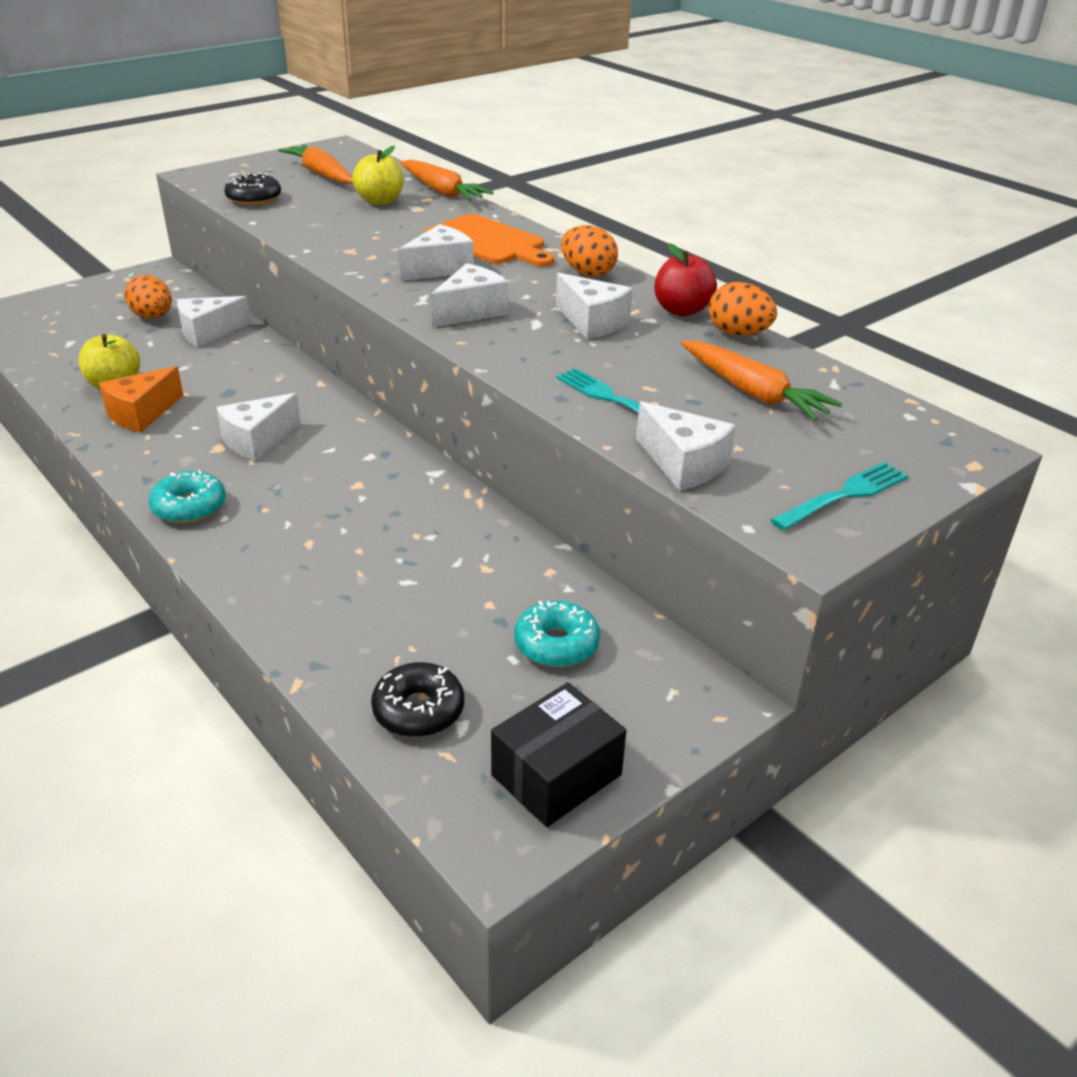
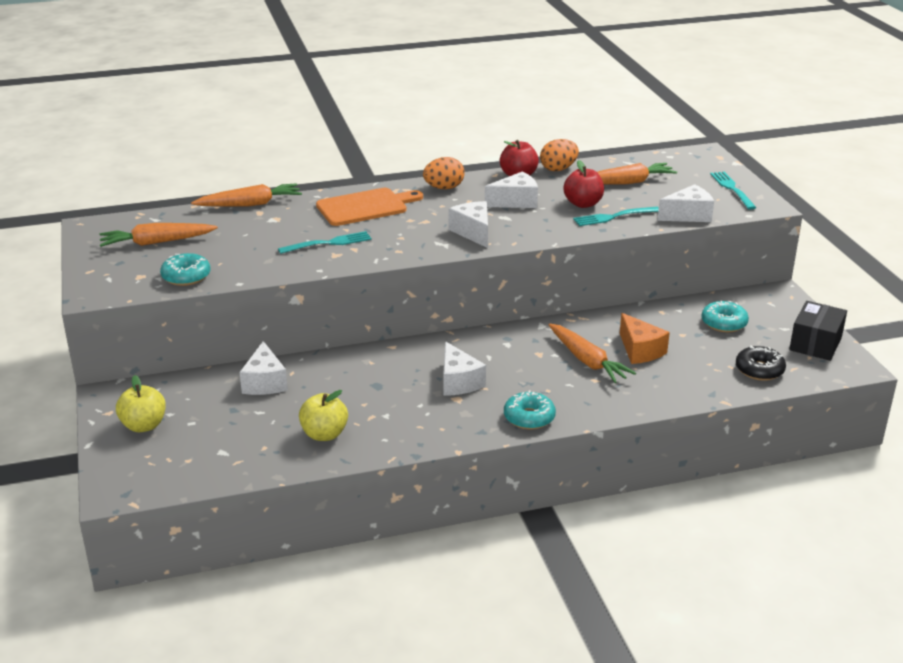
camera: 65 degrees left, 5 degrees down
orange cheese [99,366,184,432] -> orange cheese moved to [620,313,670,364]
orange egg [124,275,172,319] -> none
black donut [224,173,281,206] -> turquoise donut [160,253,211,286]
yellow apple [352,146,403,205] -> yellow apple moved to [116,375,166,432]
white cheese [399,224,474,281] -> none
black box [491,682,626,827] -> black box turned 45 degrees clockwise [789,301,847,361]
none -> turquoise fork [278,231,372,254]
none -> orange carrot [549,324,636,383]
none -> red apple [563,160,604,208]

